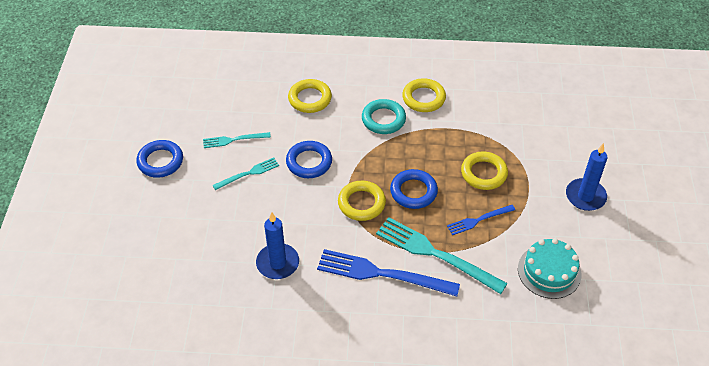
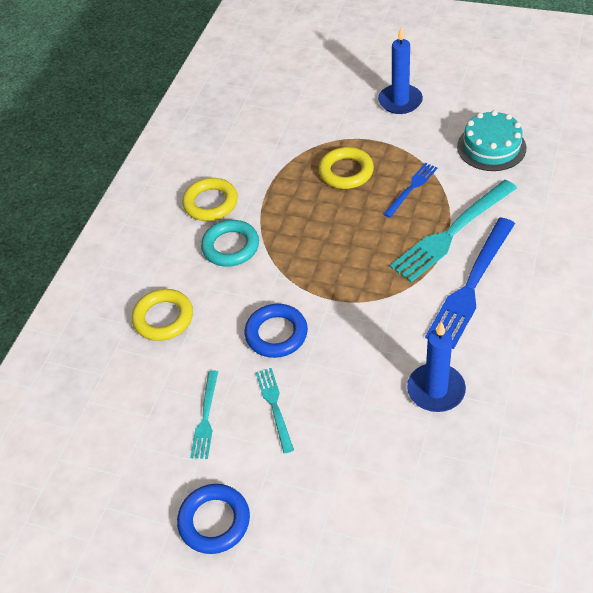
camera: 70 degrees left, 0 degrees up
yellow ring [338,181,386,221] -> none
blue ring [390,169,438,209] -> none
blue fork [447,205,515,235] -> blue fork turned 135 degrees counterclockwise [383,163,437,218]

